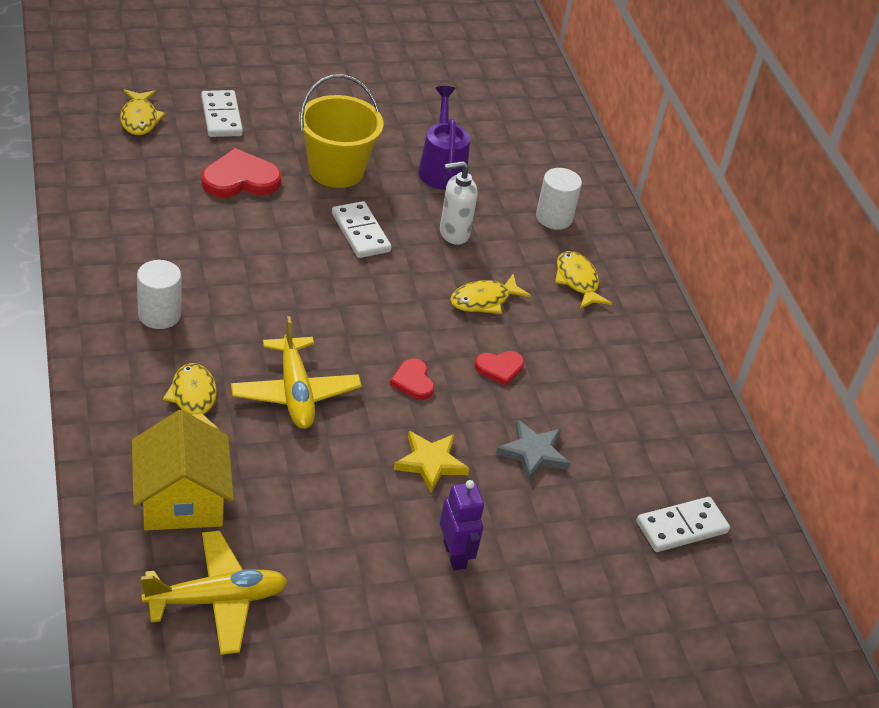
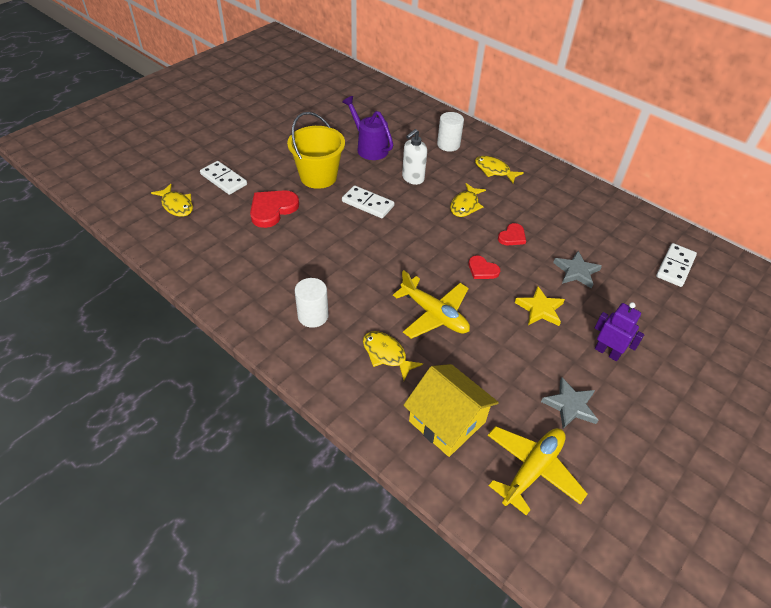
camera: 30 degrees left, 5 degrees up
none -> grey star [541,378,598,429]

